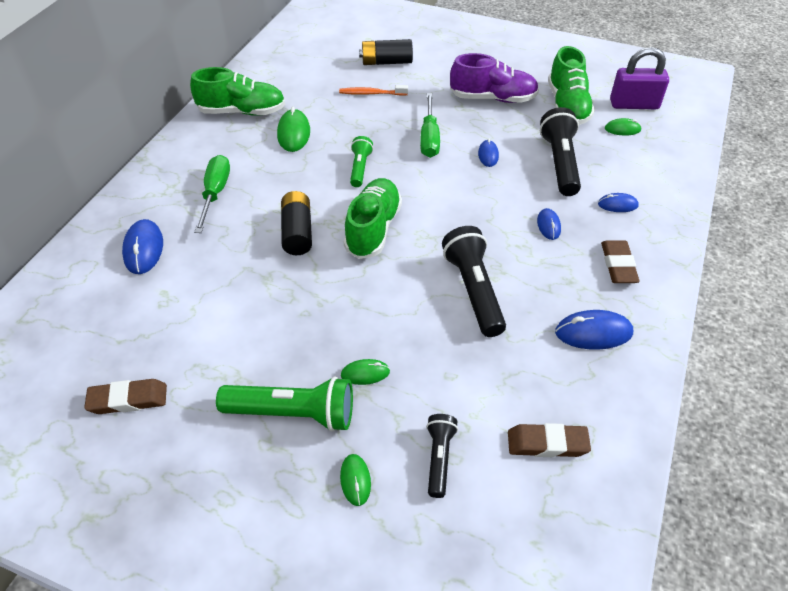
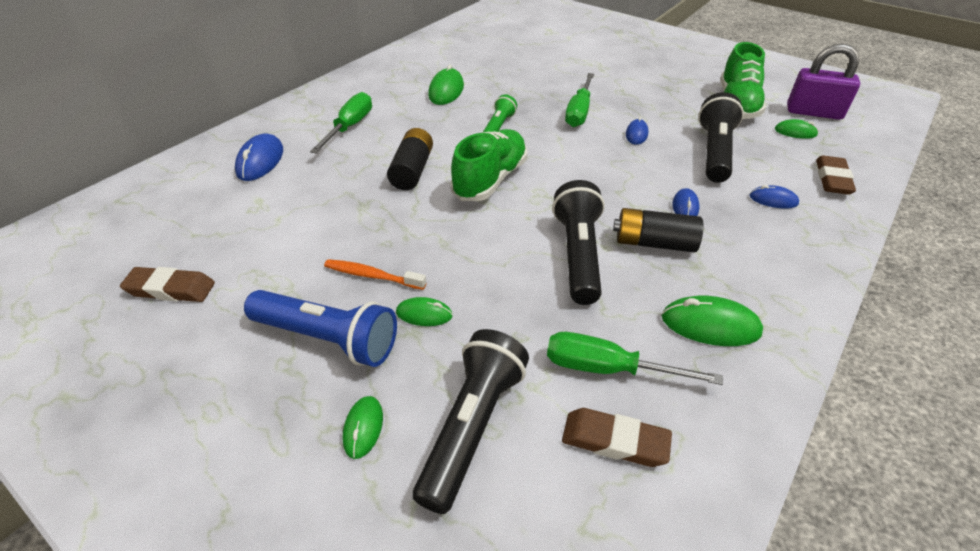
camera: 15 degrees right, 5 degrees down
green shoe [190,67,285,116] -> none
green flashlight [216,376,353,432] -> blue flashlight [244,290,397,367]
orange toothbrush [339,85,408,96] -> orange toothbrush moved to [324,259,426,290]
black battery [359,39,413,65] -> black battery moved to [613,208,703,252]
black flashlight [426,414,458,498] -> black flashlight [413,329,529,514], size x1.73
purple shoe [450,53,539,103] -> none
blue mouse [555,310,633,350] -> green mouse [662,296,763,346]
brown eraser [601,240,640,283] -> brown eraser moved to [816,155,856,195]
none -> green screwdriver [547,332,723,385]

